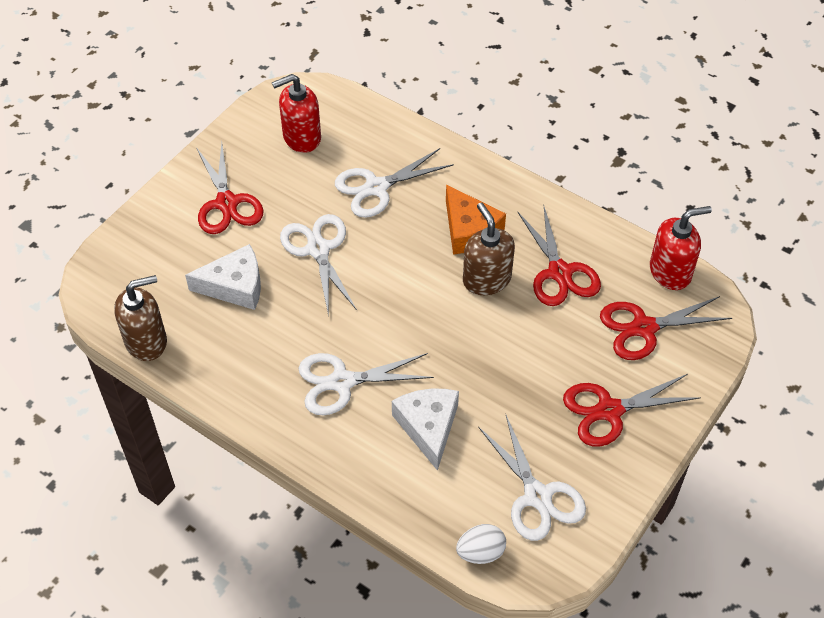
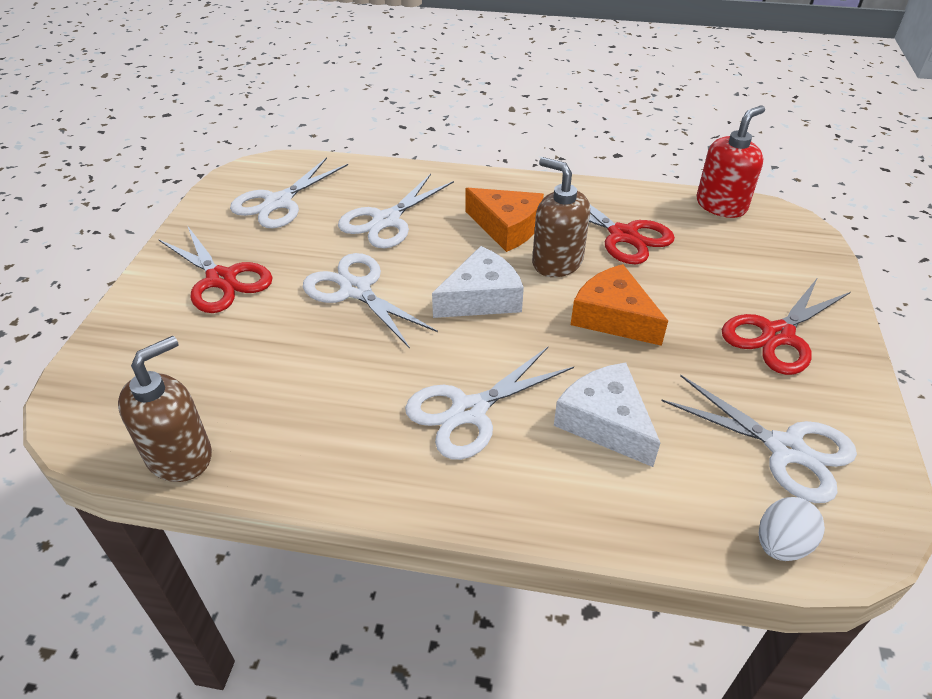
camera: 25 degrees left, 10 degrees down
white cheese [185,244,261,310] -> white cheese moved to [432,246,524,318]
red soap dispenser [272,74,321,153] -> white scissors [230,157,348,228]
red scissors [600,296,732,360] -> none
none -> orange cheese [571,264,668,346]

